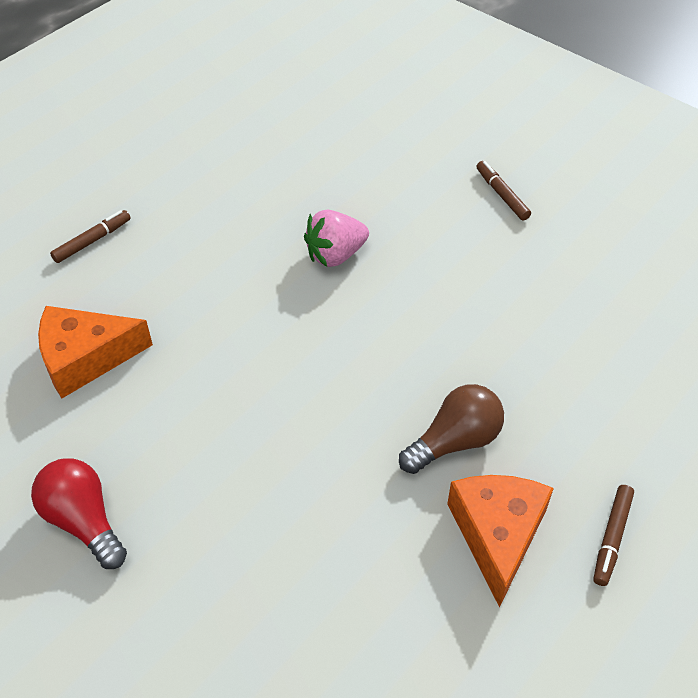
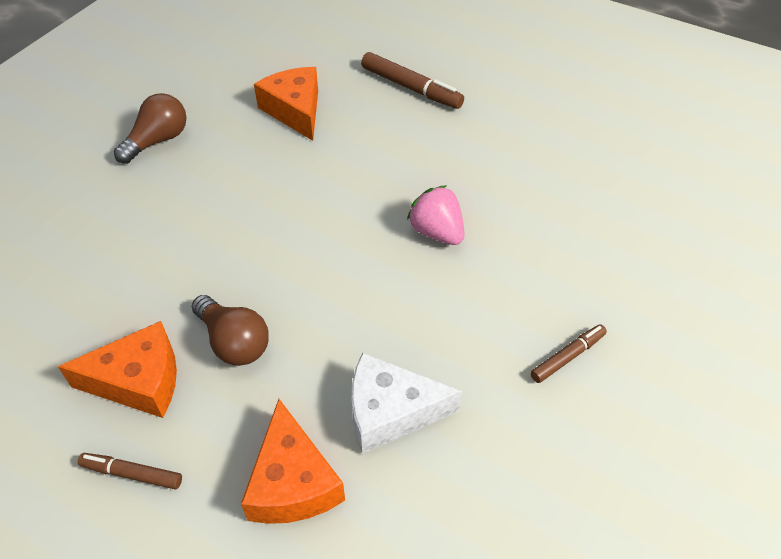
camera: 80 degrees right, 0 degrees up
red light bulb [31,458,127,569] -> brown light bulb [114,93,186,164]
brown marker [50,210,131,263] -> brown marker [361,52,464,109], size x1.65
none -> orange cheese [241,399,345,524]
none -> white cheese [352,352,462,454]

